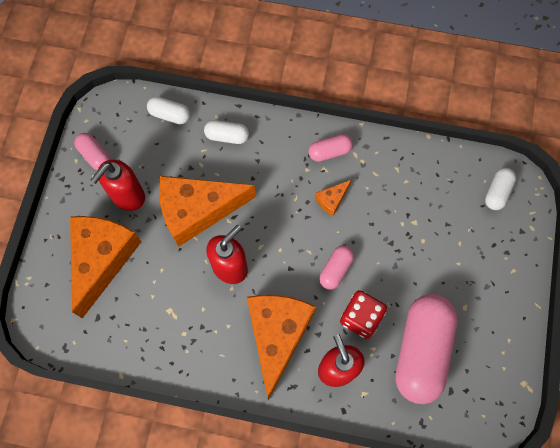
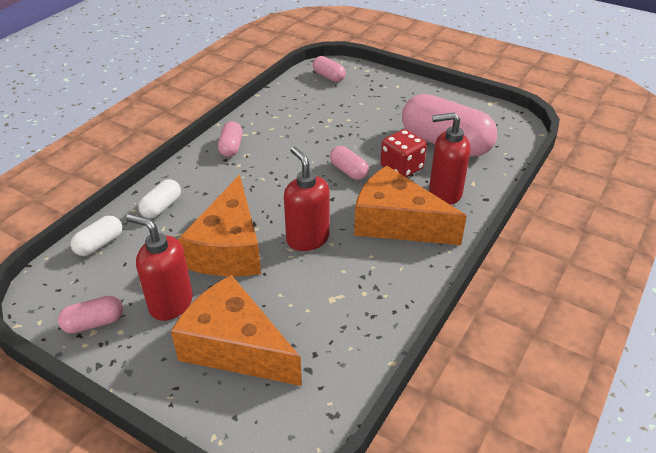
camera: 70 degrees left, 30 degrees down
red soap dispenser [91,160,145,211] -> red soap dispenser turned 150 degrees clockwise [126,214,193,321]
orange cheese [315,180,351,216] -> none
white capsule [485,168,516,210] -> pink capsule [313,56,346,82]

